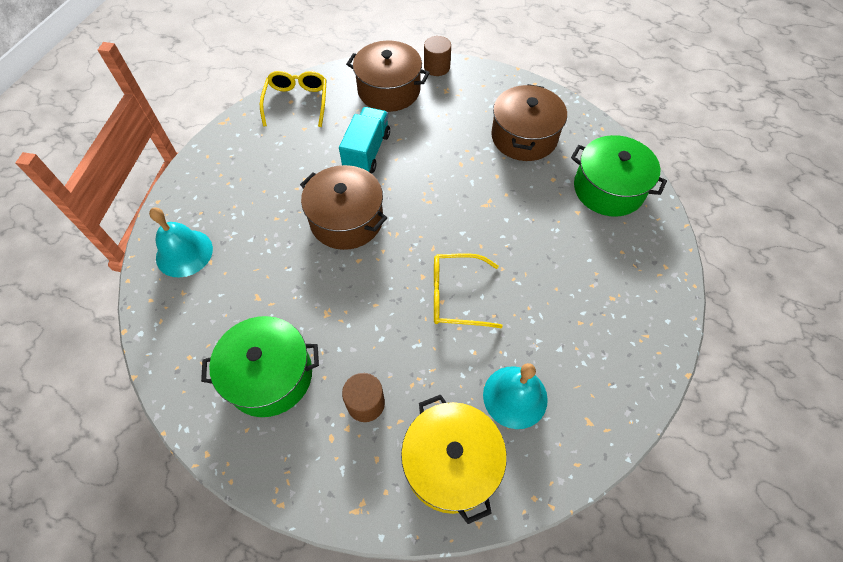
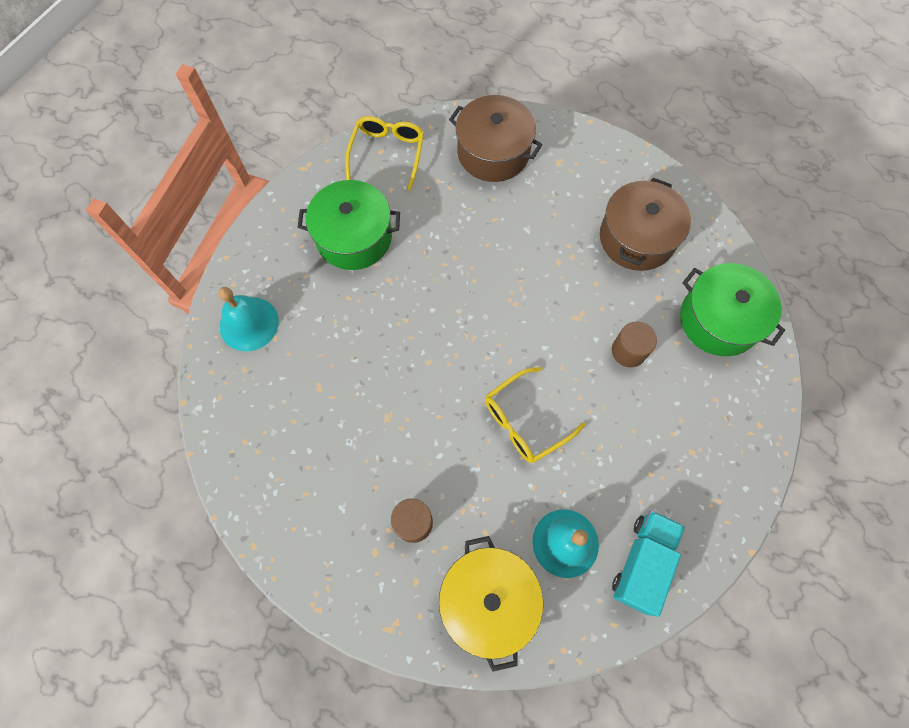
camera: 10 degrees right, 10 degrees up
green pot [201,316,319,417] -> green pot moved to [298,180,400,270]
brown pot [300,165,387,250] -> none
turquoise truck [339,107,390,173] -> turquoise truck moved to [612,511,685,617]
brown cylinder [424,36,451,76] -> brown cylinder moved to [612,322,657,367]
yellow glasses [434,253,503,328] -> yellow glasses turned 45 degrees counterclockwise [485,367,585,463]

